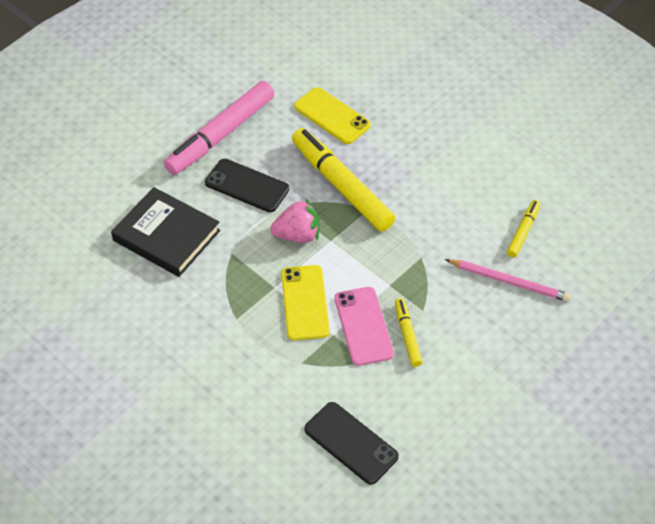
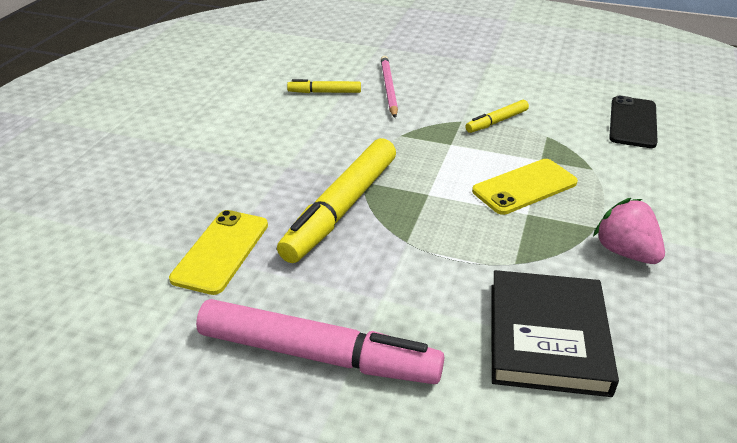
camera: 115 degrees left, 15 degrees down
black phone [205,159,289,212] -> none
pink strawberry [270,198,319,243] -> pink strawberry moved to [593,198,665,264]
pink phone [335,287,394,366] -> none

